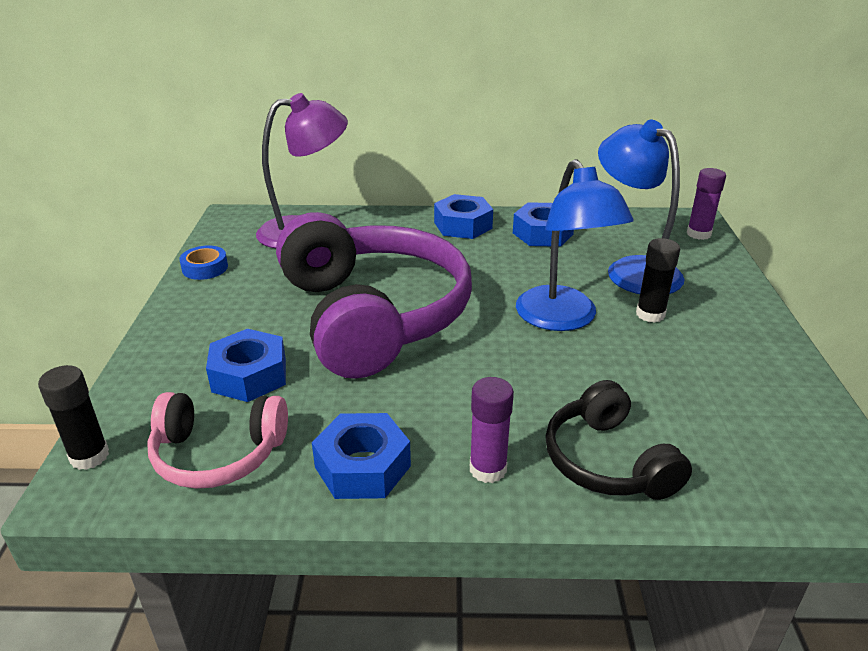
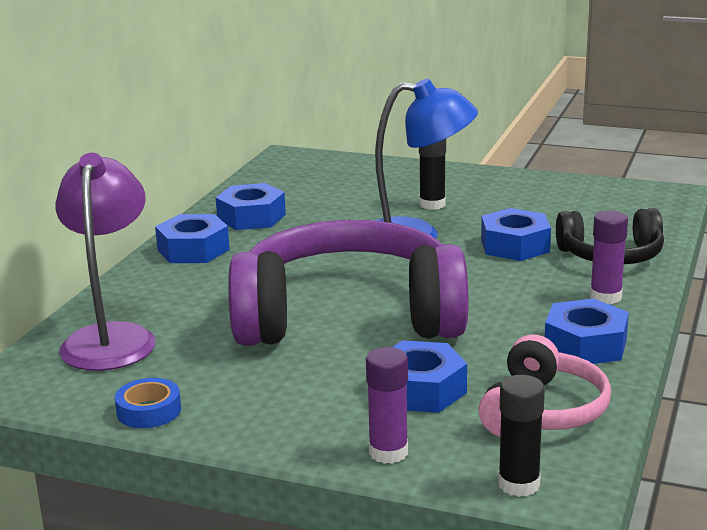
camera: 70 degrees left, 10 degrees down
blue lamp [598,120,684,294] -> none
purple glue stick [687,168,726,240] -> purple glue stick moved to [366,347,408,464]
none -> blue nut [481,208,551,261]

